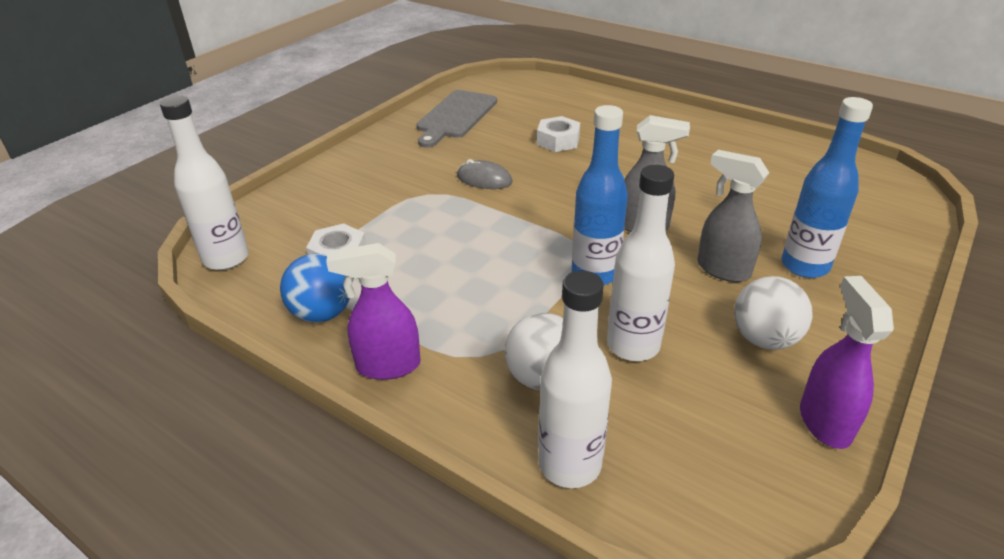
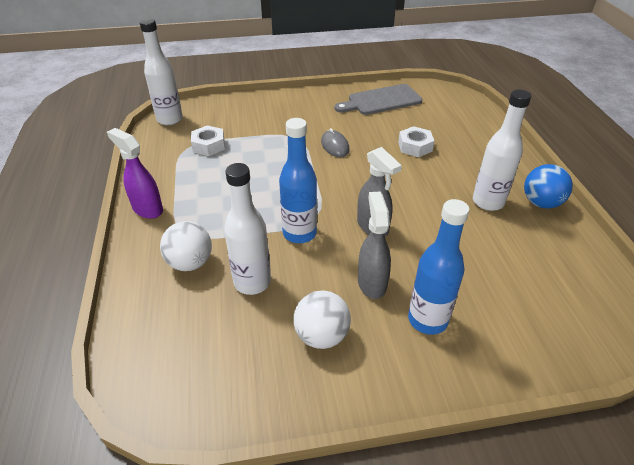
camera: 45 degrees right, 5 degrees up
blue ball [280,254,350,323] -> blue ball moved to [524,164,573,208]
white bottle [538,270,612,488] -> white bottle moved to [473,90,531,211]
purple spray bottle [800,276,894,449] -> none

